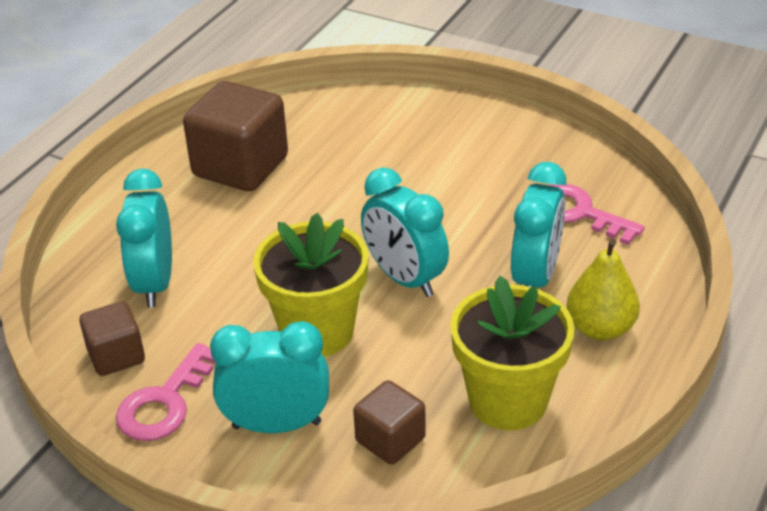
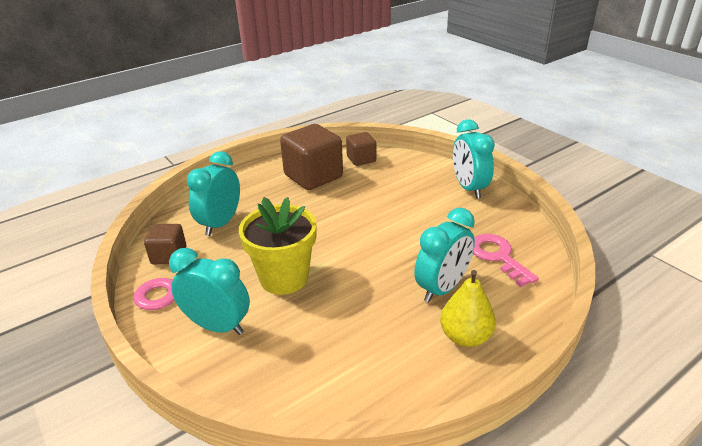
camera: 25 degrees right, 5 degrees down
brown cube [353,380,426,464] -> brown cube moved to [346,132,376,166]
turquoise clock [361,168,449,297] -> turquoise clock moved to [453,119,495,198]
yellow flower pot [450,276,575,430] -> none

